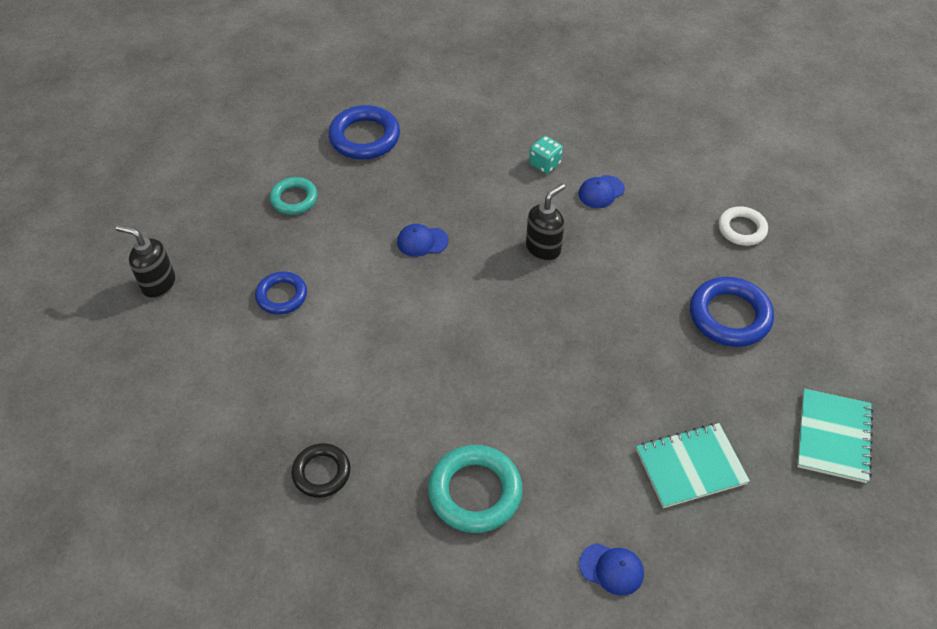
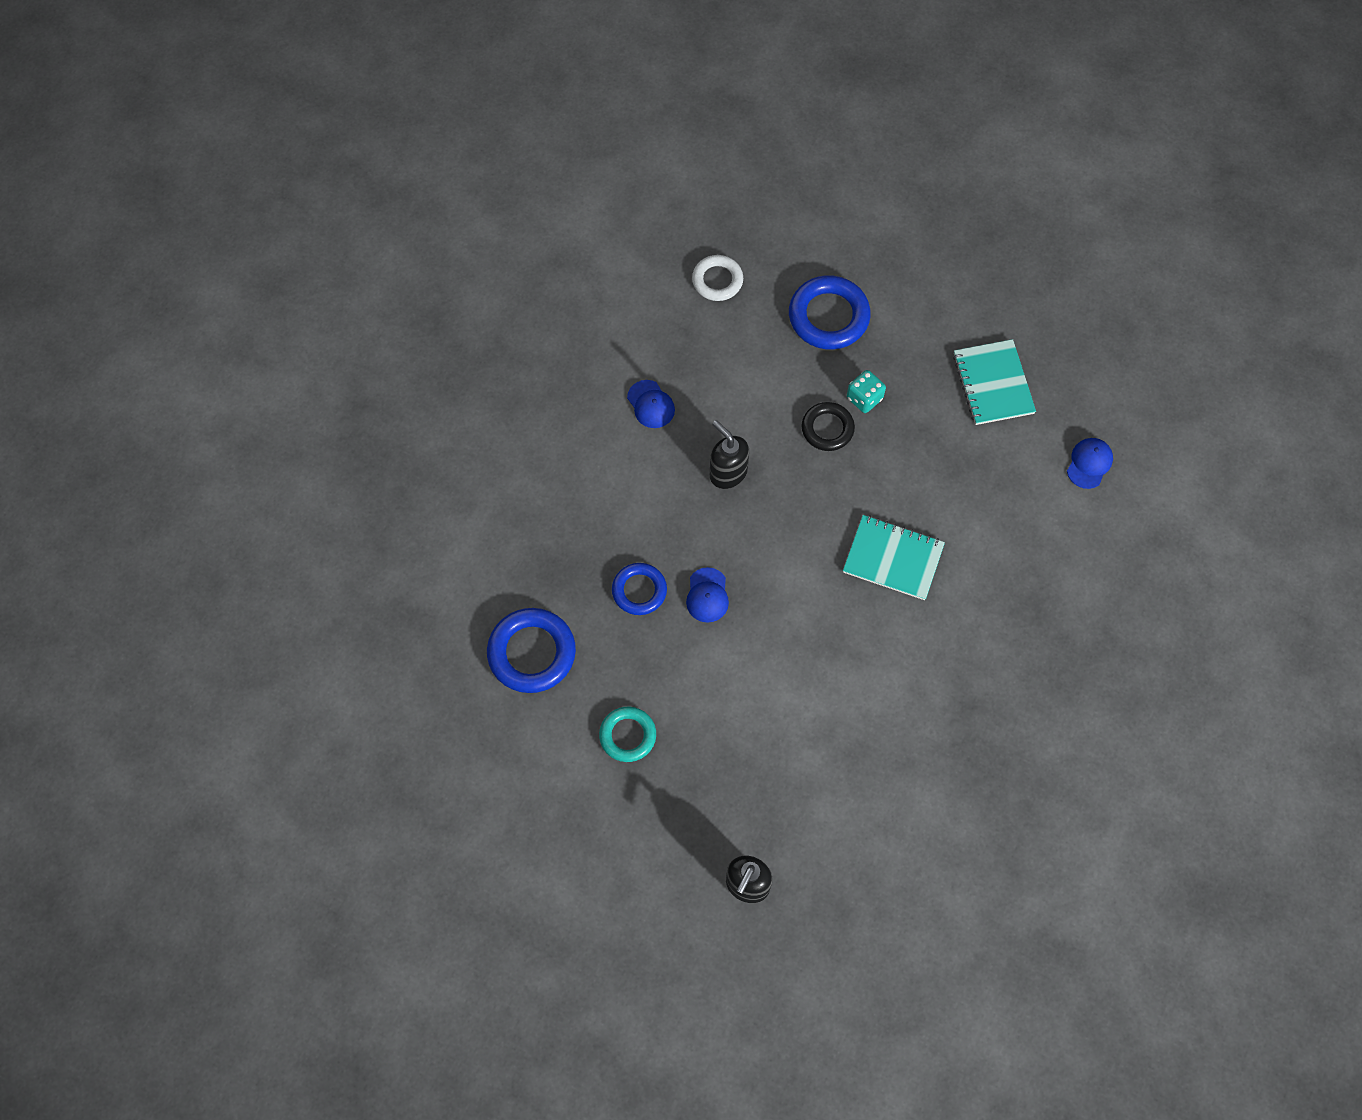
camera: 85 degrees left, 15 degrees up
blue ring [255,271,307,315] -> blue ring moved to [612,563,667,615]
black ring [291,443,351,498] -> black ring moved to [802,402,855,451]
turquoise ring [428,445,523,533] -> none
turquoise dice [529,136,563,174] -> turquoise dice moved to [847,370,886,413]
turquoise notebook [797,388,873,483] -> turquoise notebook moved to [843,515,945,600]

